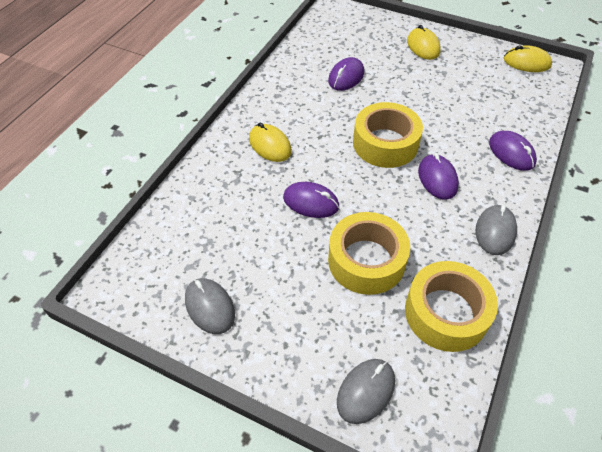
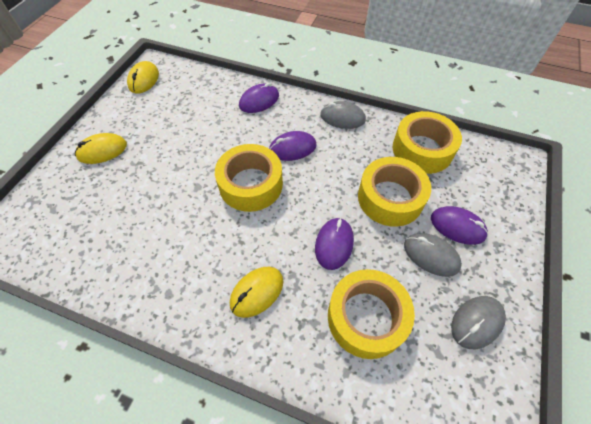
camera: 95 degrees left, 5 degrees up
purple mouse [328,57,364,91] -> purple mouse moved to [431,206,488,245]
grey mouse [337,359,395,424] -> grey mouse moved to [404,233,462,277]
none -> yellow tape [328,269,415,359]

